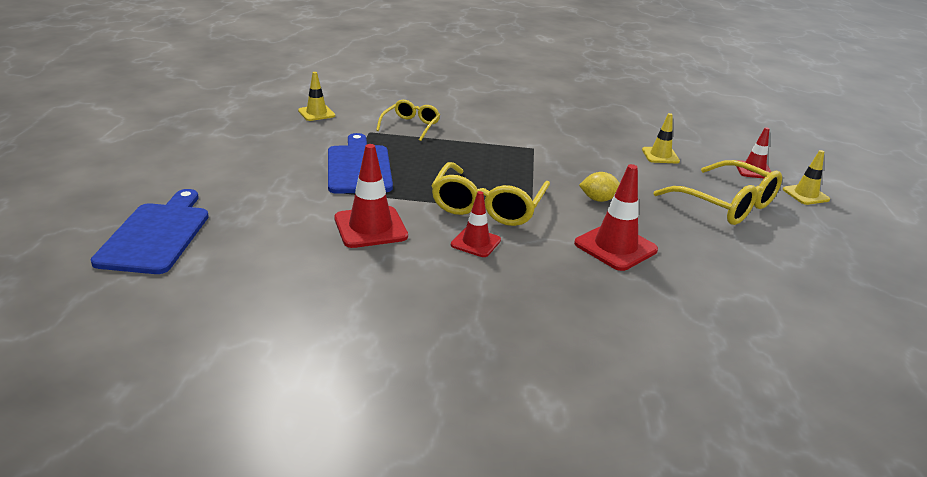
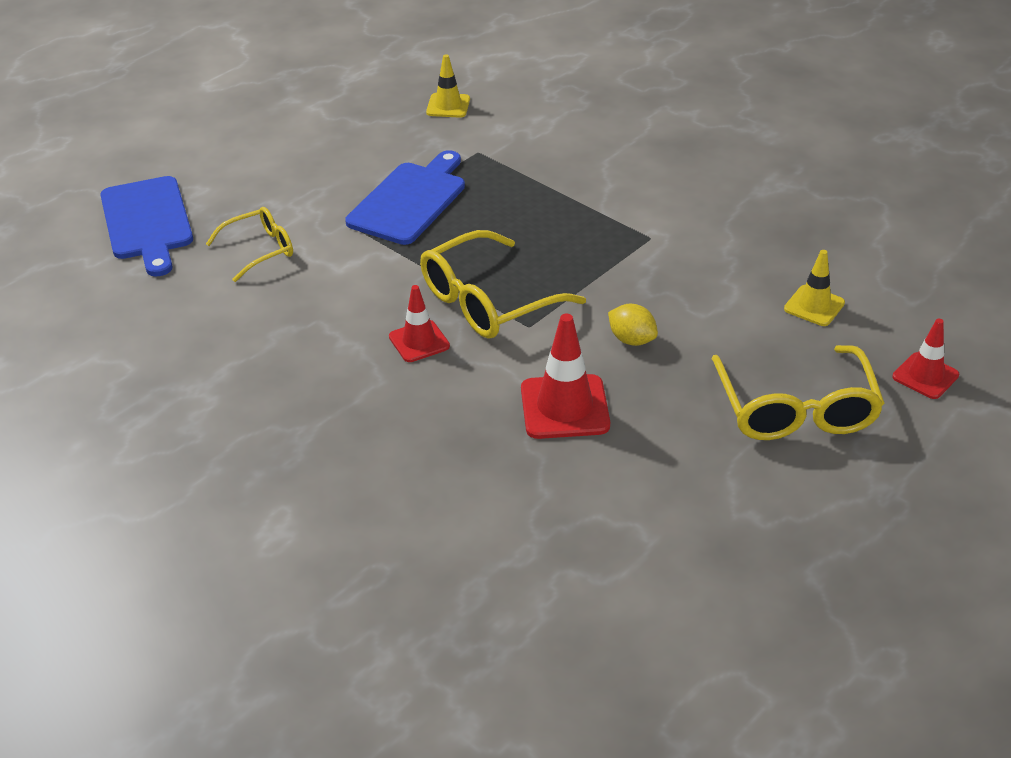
camera: 40 degrees right, 10 degrees up
blue cutting board [91,189,209,274] -> blue cutting board turned 120 degrees clockwise [100,176,193,277]
red traffic cone [334,144,408,248] -> none
yellow glasses [376,100,440,141] -> yellow glasses moved to [206,207,293,282]
yellow traffic cone [783,150,830,205] -> none

